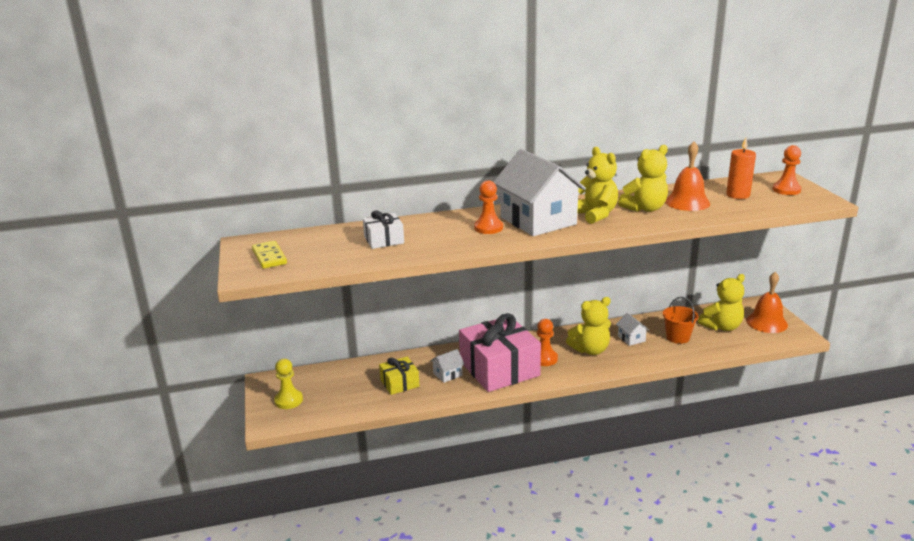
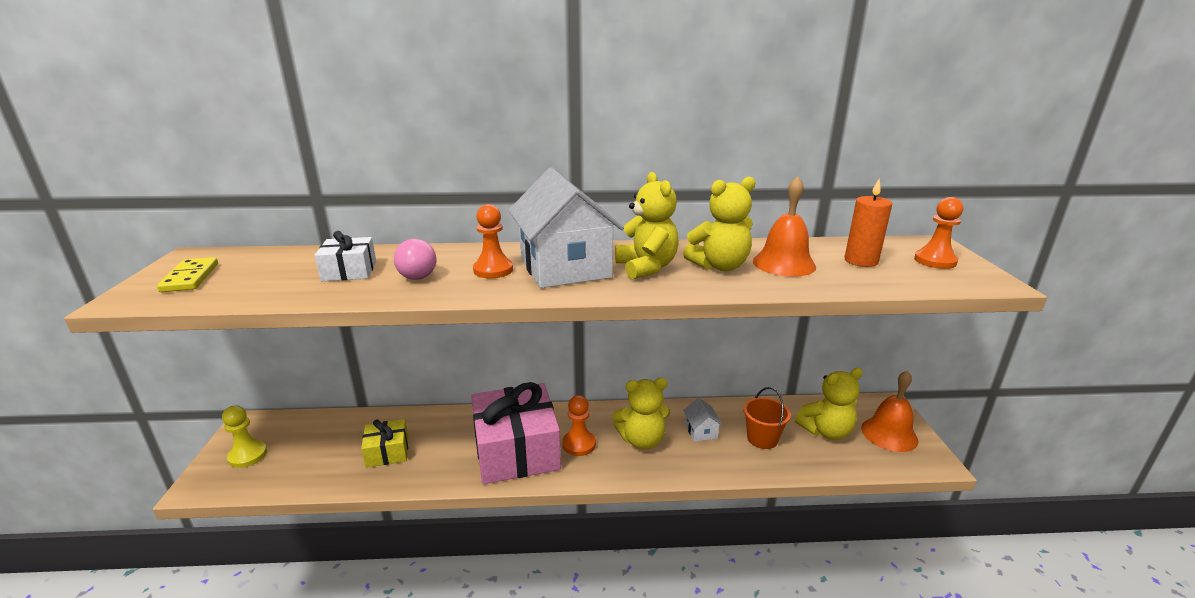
camera: 10 degrees right, 0 degrees up
white house [430,349,465,383] -> none
none -> pink light bulb [394,239,436,280]

